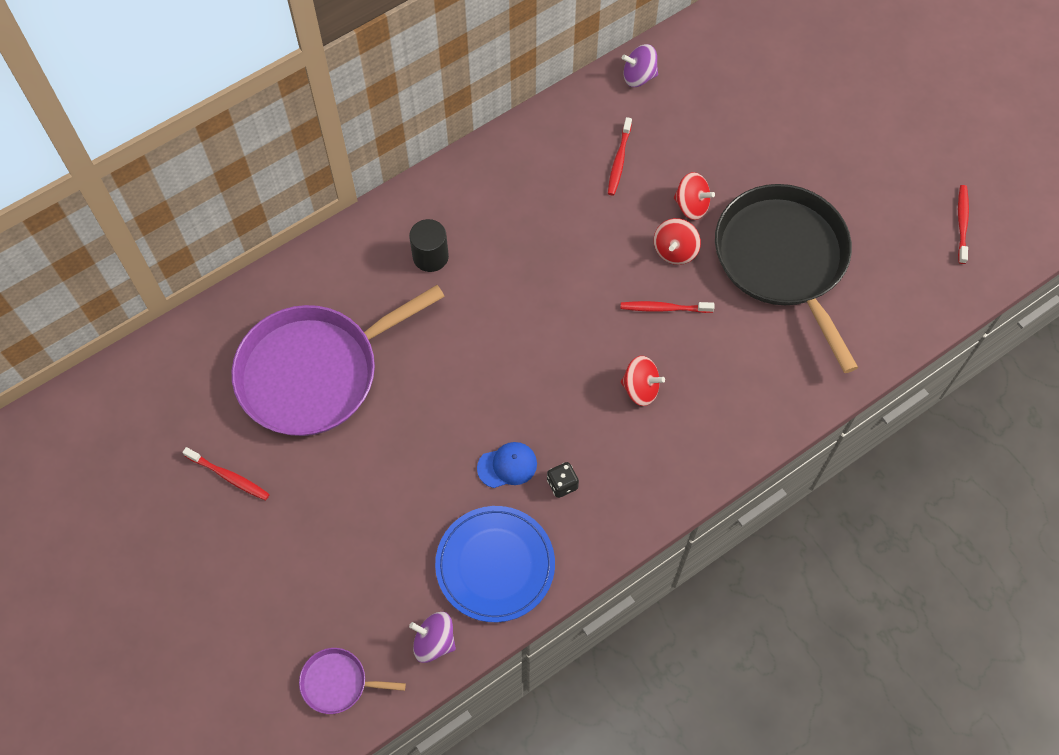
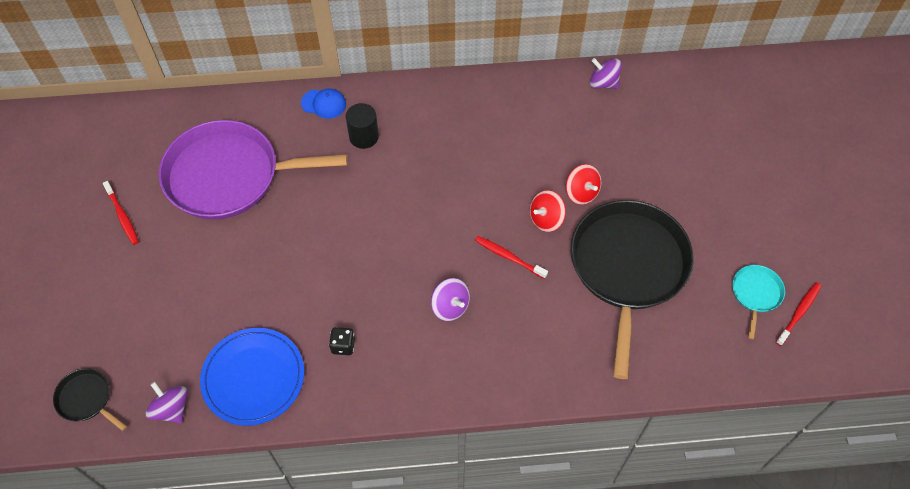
camera: 30 degrees right, 5 degrees down
purple pan [299,648,406,714] -> black pan [53,368,127,431]
blue cap [477,442,537,488] -> blue cap moved to [301,88,346,119]
red toothbrush [608,117,632,195] -> none
red spinning top [621,356,665,406] -> purple spinning top [431,278,470,321]
none -> turquoise pan [732,265,785,339]

